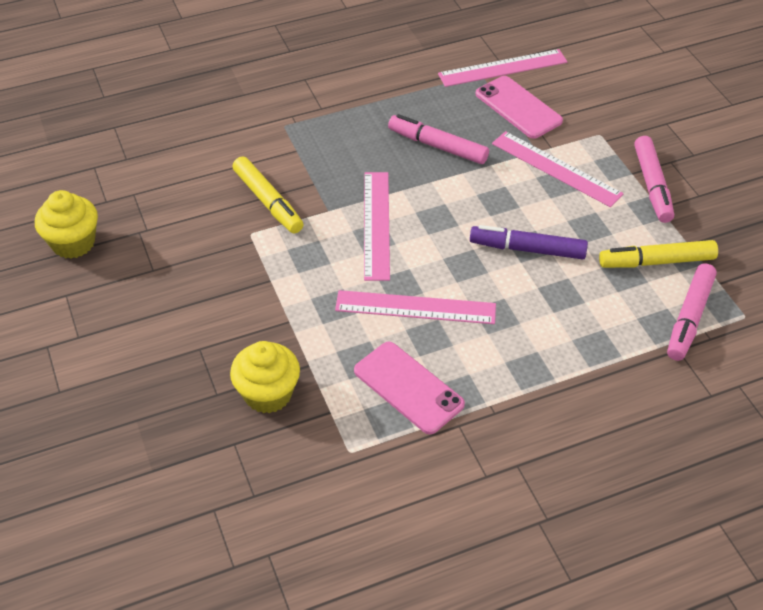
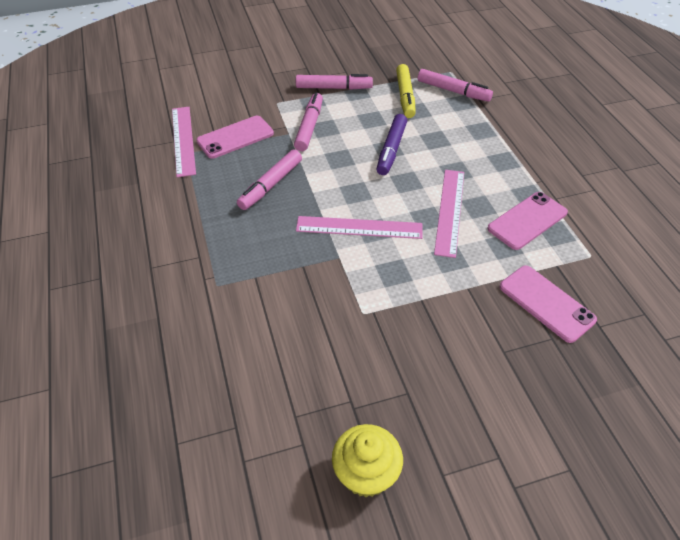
camera: 85 degrees left, 0 degrees up
yellow cupcake [230,341,300,413] -> pink phone [500,265,597,343]
yellow marker [233,156,304,233] -> none
pink ruler [492,131,624,207] -> pink marker [294,92,323,151]

